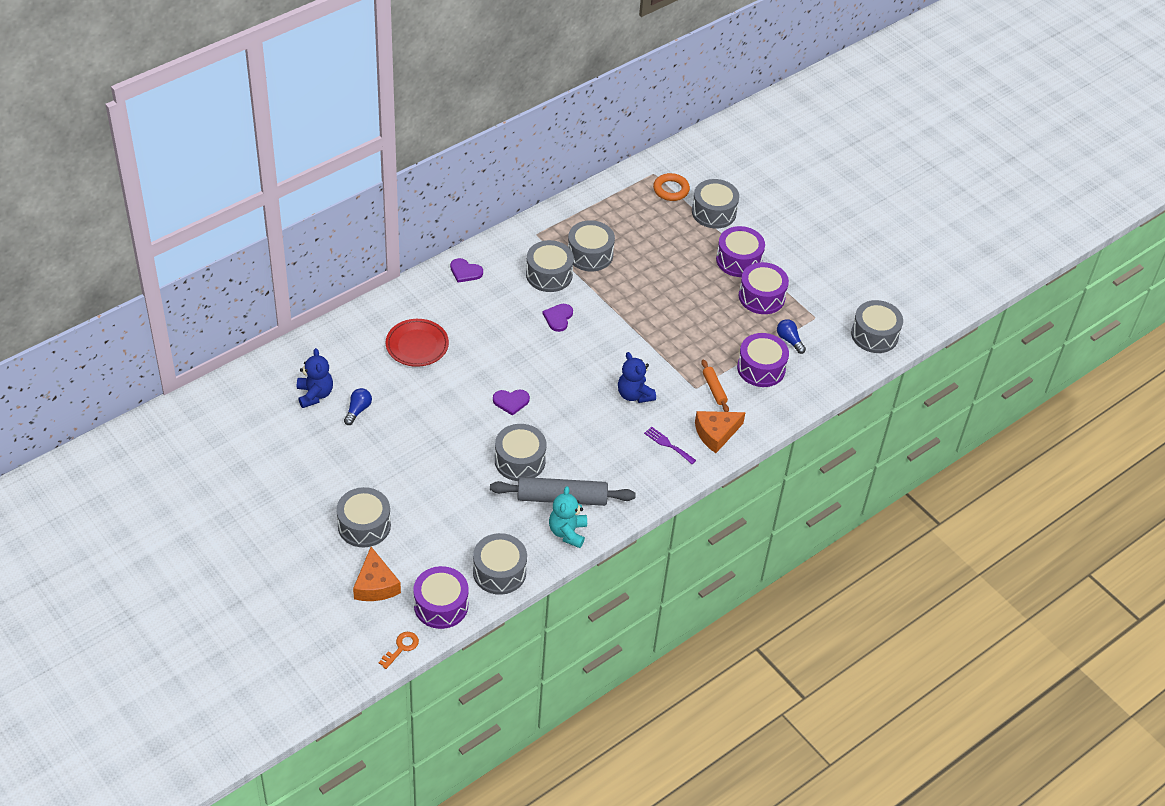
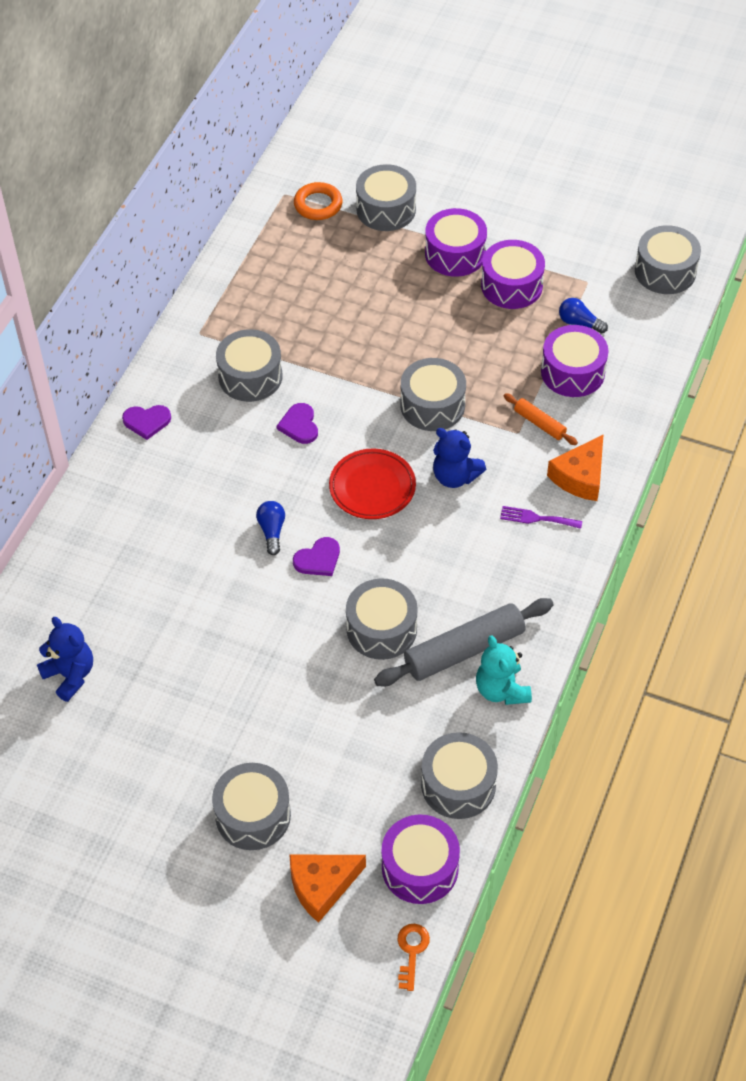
camera: 25 degrees left, 5 degrees up
blue light bulb [344,388,372,425] -> blue light bulb moved to [256,501,285,555]
orange cheese [353,547,401,601] -> orange cheese turned 105 degrees clockwise [290,855,366,923]
red plate [386,319,449,367] -> red plate moved to [329,449,416,519]
grey drum [568,220,615,271] -> grey drum moved to [401,358,466,431]

